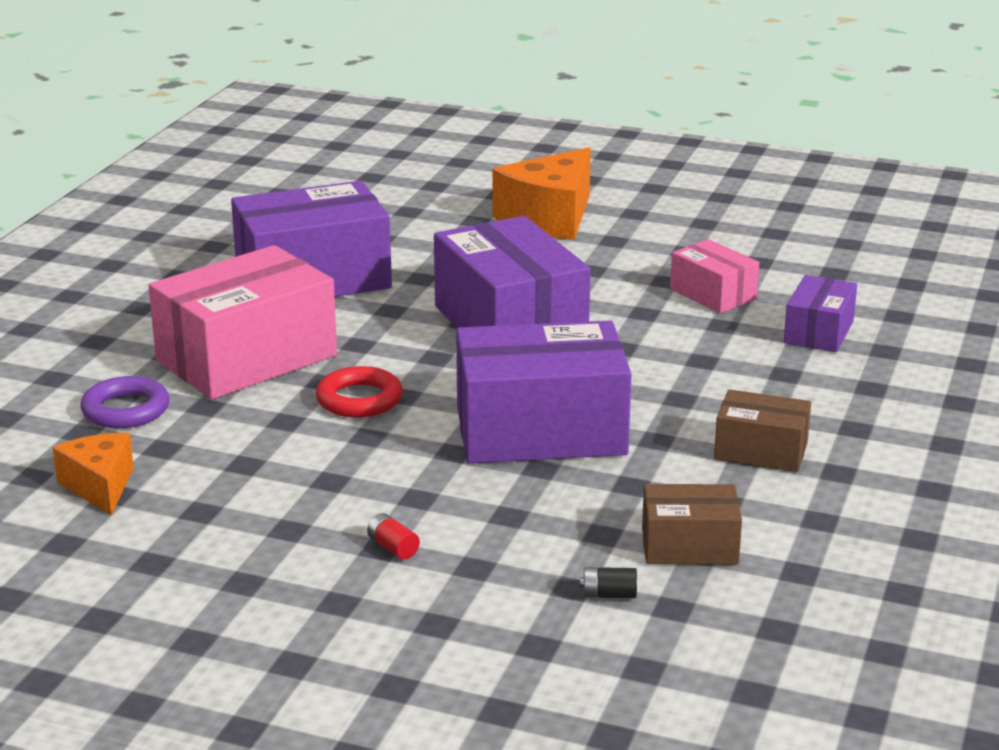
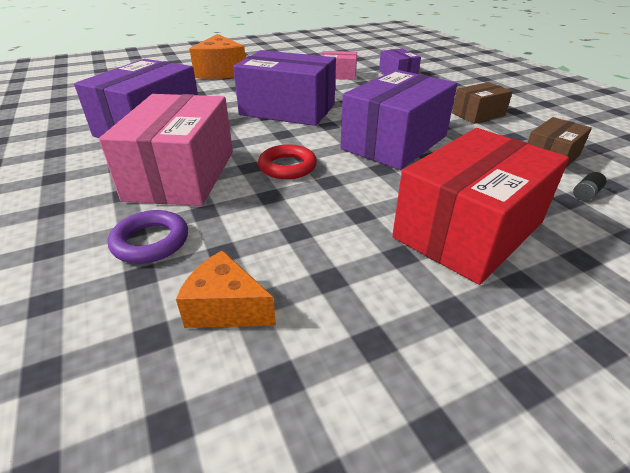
camera: 45 degrees left, 10 degrees up
red battery [367,513,420,560] -> red box [392,128,569,285]

